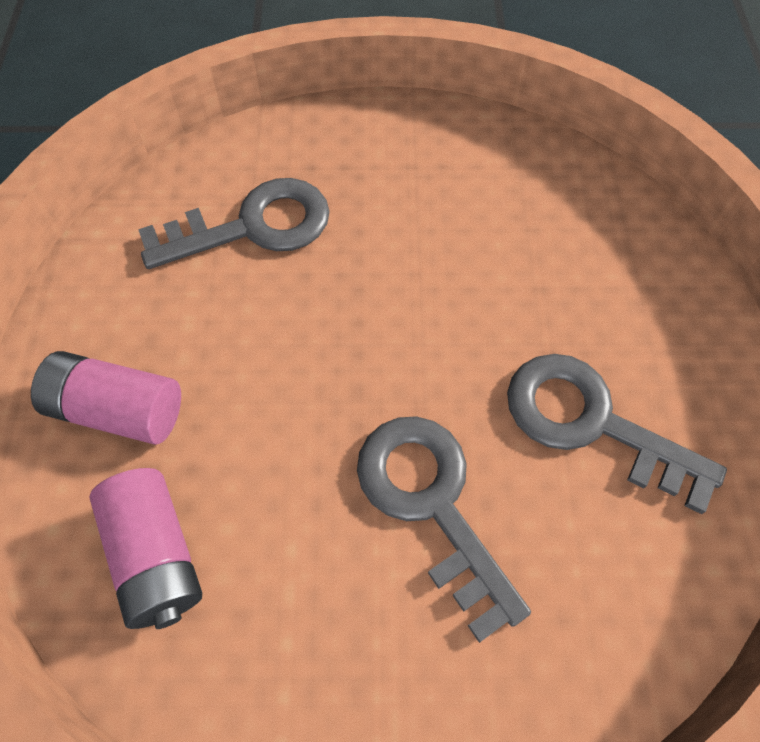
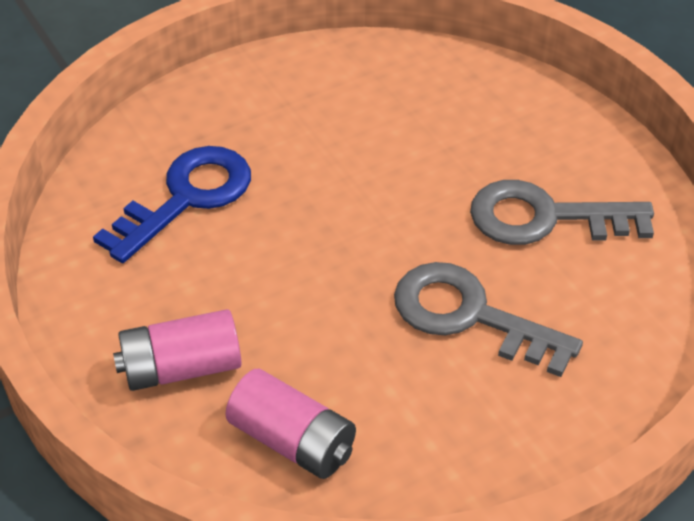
camera: 30 degrees left, 15 degrees down
grey key [138,178,330,269] -> blue key [93,146,251,263]

